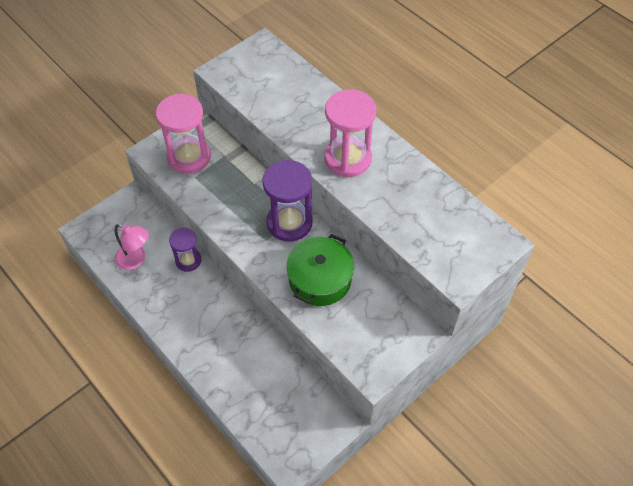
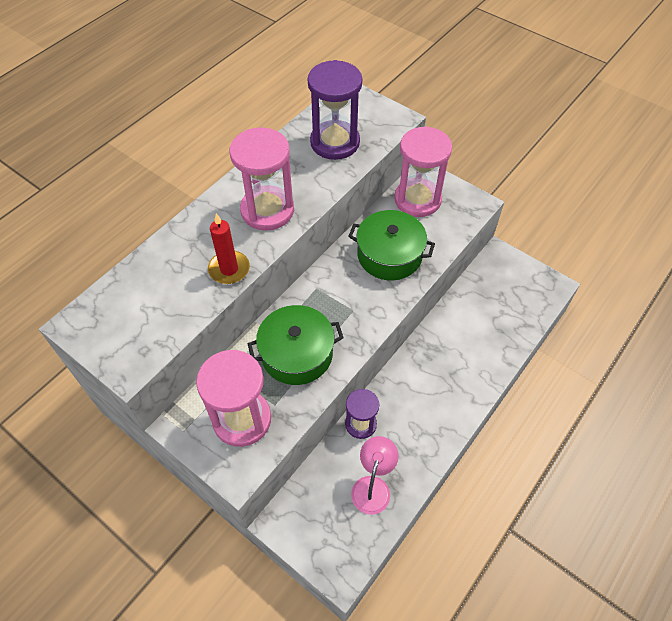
camera: 100 degrees left, 0 degrees up
purple hourglass [262,160,313,242] -> purple hourglass moved to [308,60,362,160]
none -> red candle [208,214,250,284]
none -> green pot [248,305,344,385]
none -> pink hourglass [394,126,452,217]

